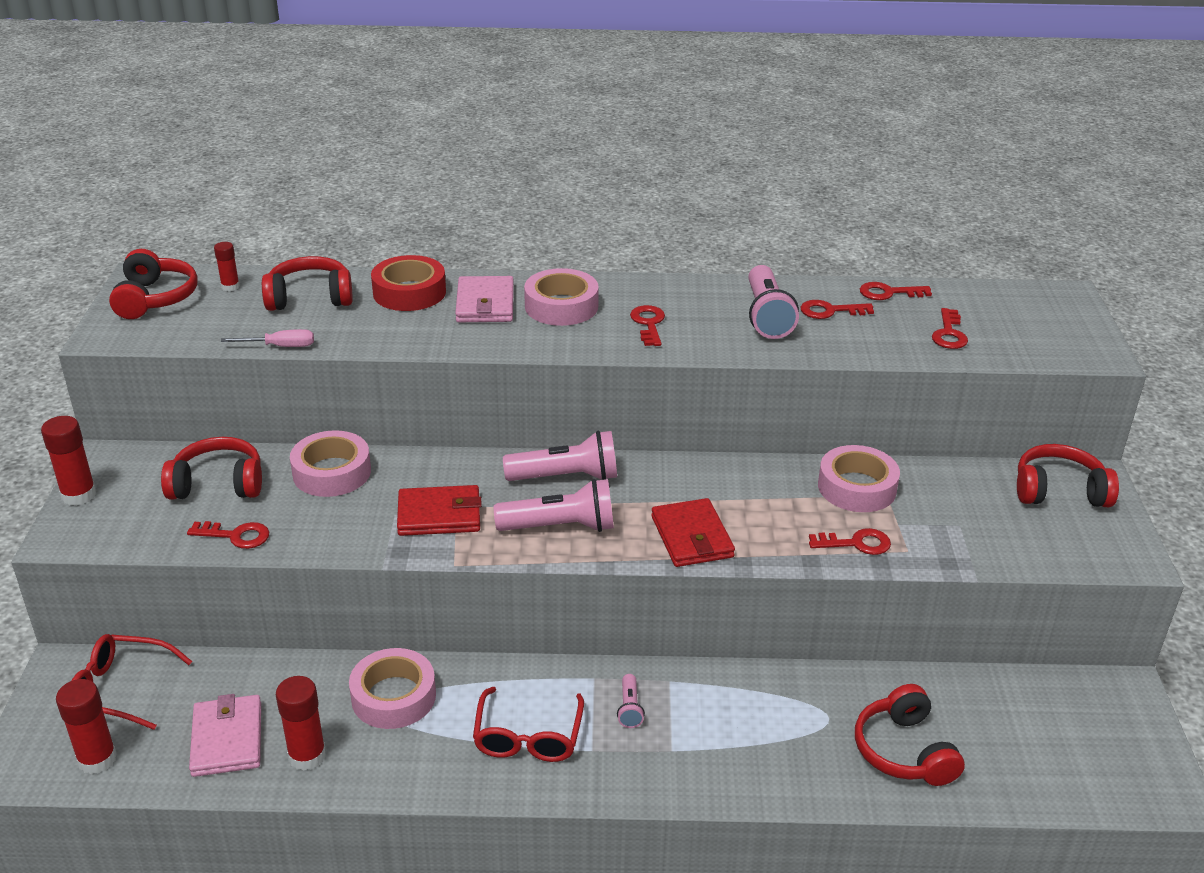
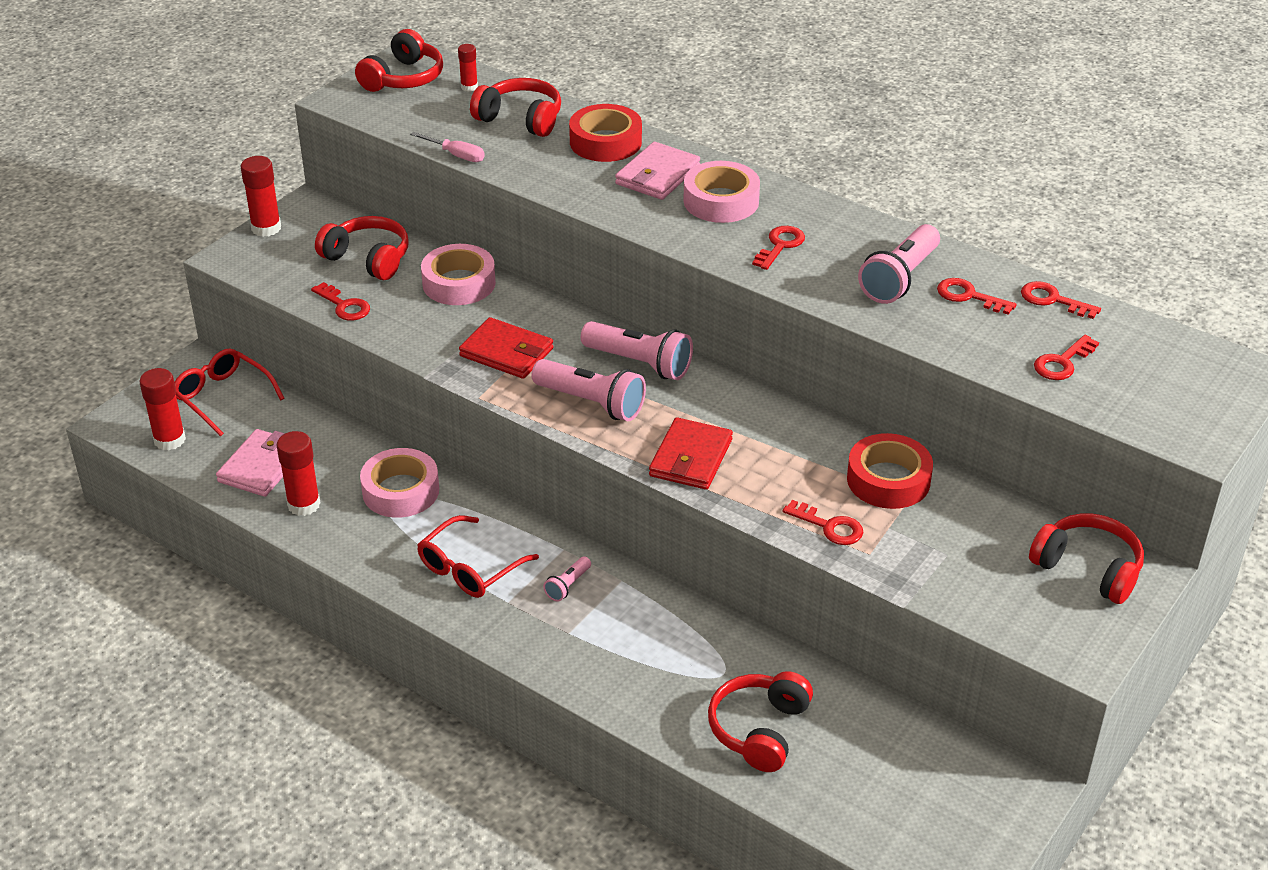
camera: 35 degrees right, 5 degrees up
pink tape [818,445,900,512] -> red tape [847,433,933,509]

